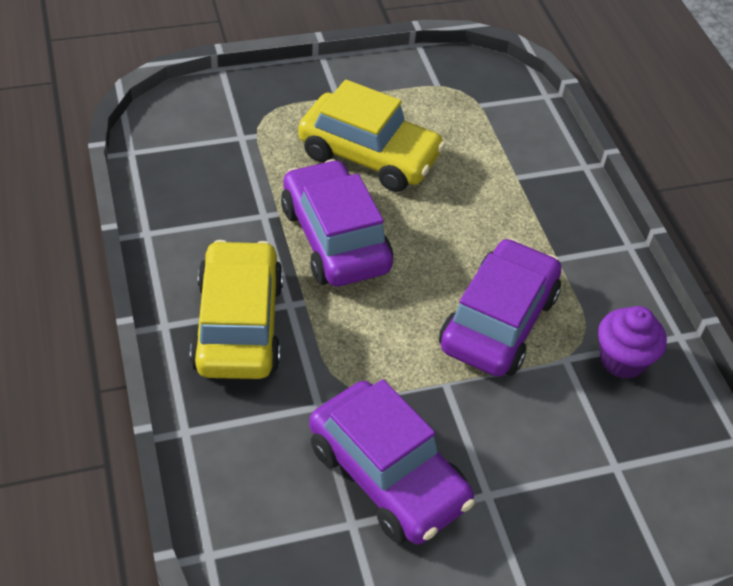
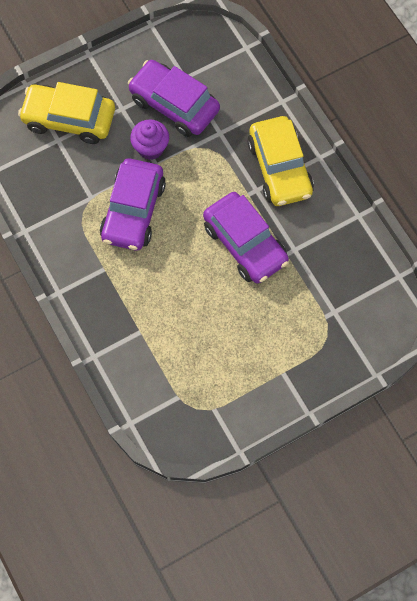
camera: 170 degrees right, 20 degrees up
yellow car [298,80,446,192] -> yellow car moved to [18,82,115,144]
purple cupcake [598,306,667,379] -> purple cupcake moved to [130,119,169,160]

